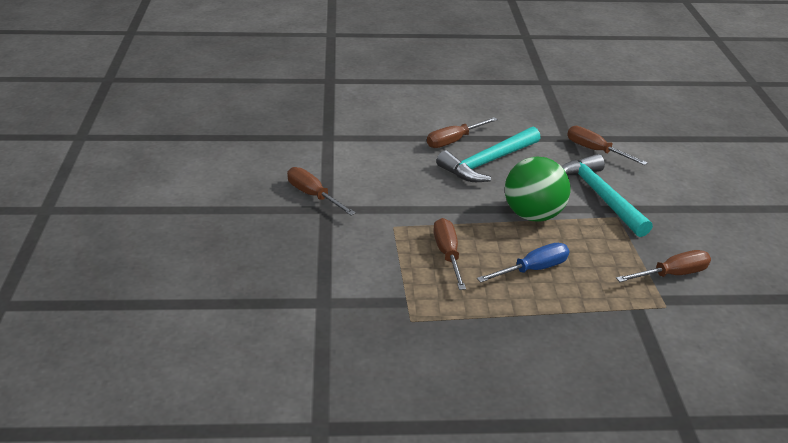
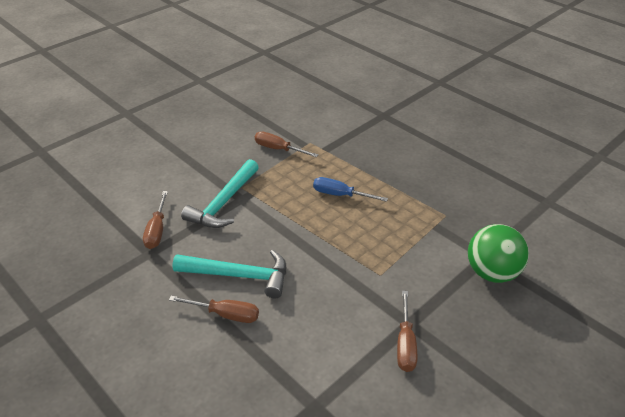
camera: 130 degrees left, 5 degrees up
brown screwdriver [433,218,466,290] -> none
green ball [505,157,570,222] -> green ball moved to [468,224,529,283]

